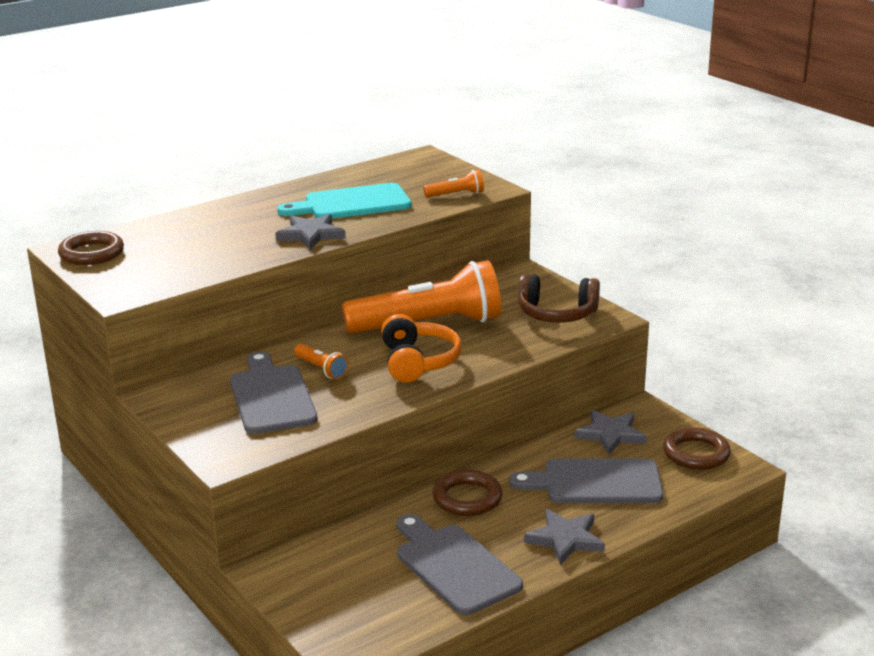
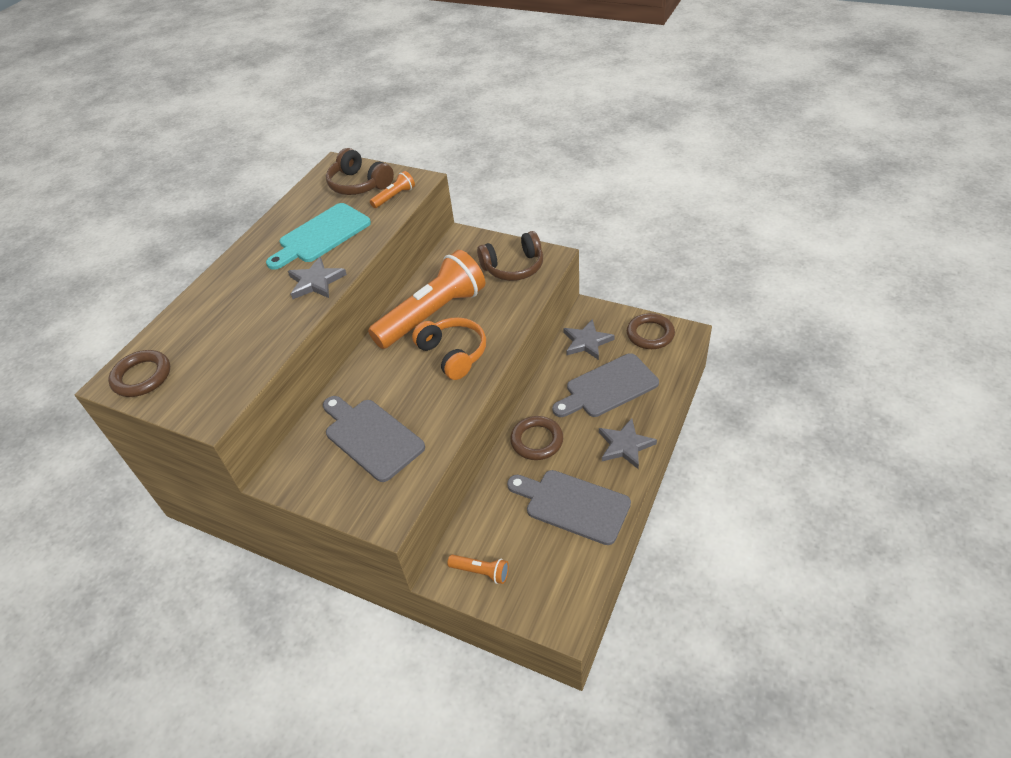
camera: 25 degrees left, 20 degrees up
orange flashlight [294,344,349,380] -> orange flashlight moved to [447,555,509,584]
none -> brown headphones [326,148,394,195]

